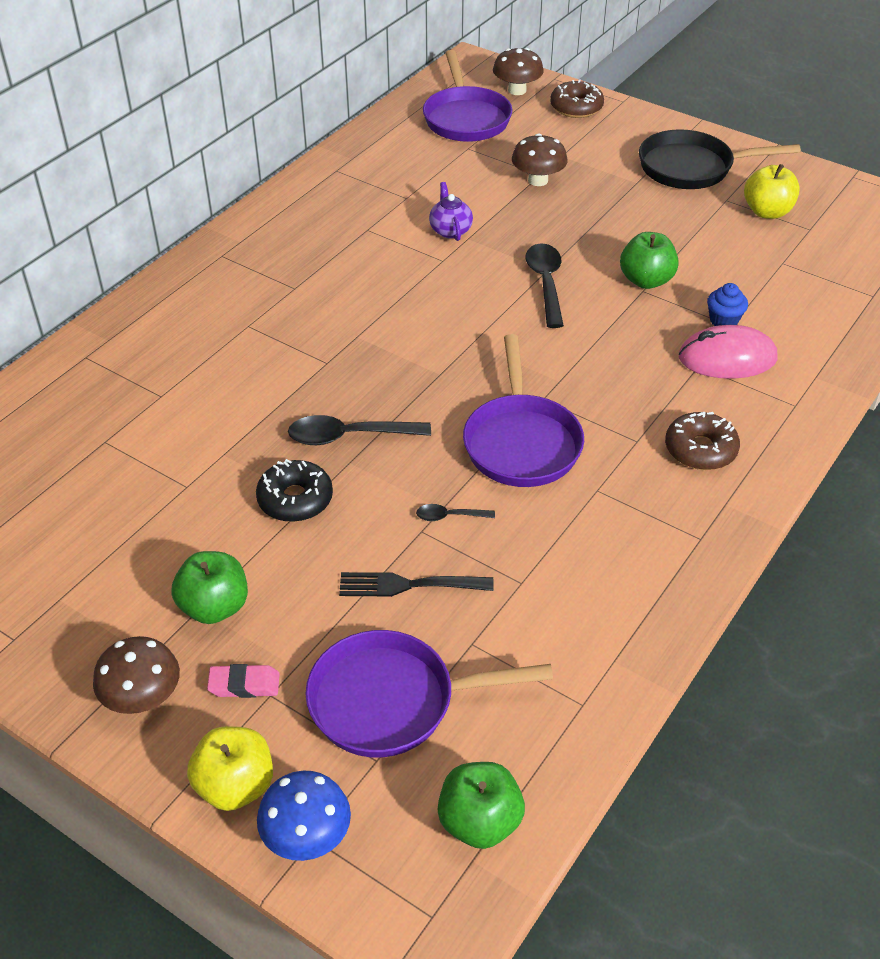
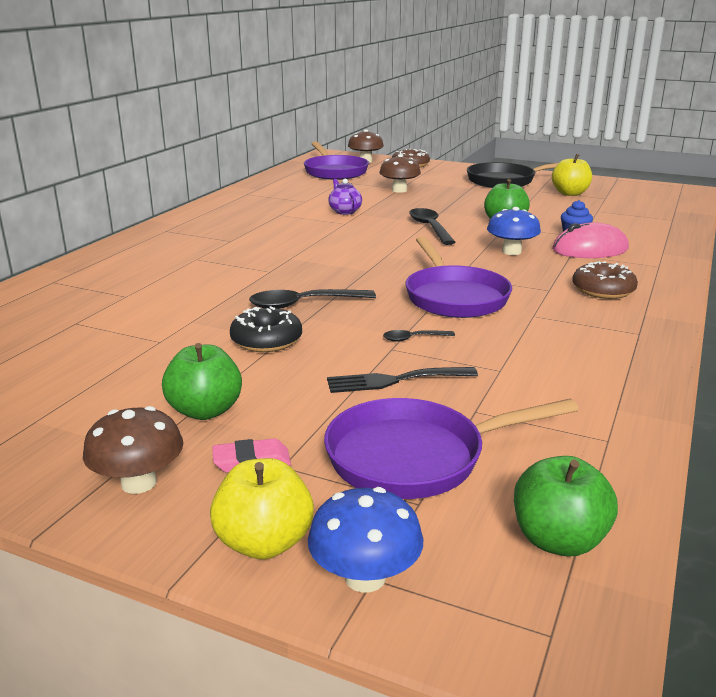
camera: 10 degrees left, 20 degrees down
none -> blue mushroom [487,207,541,255]

